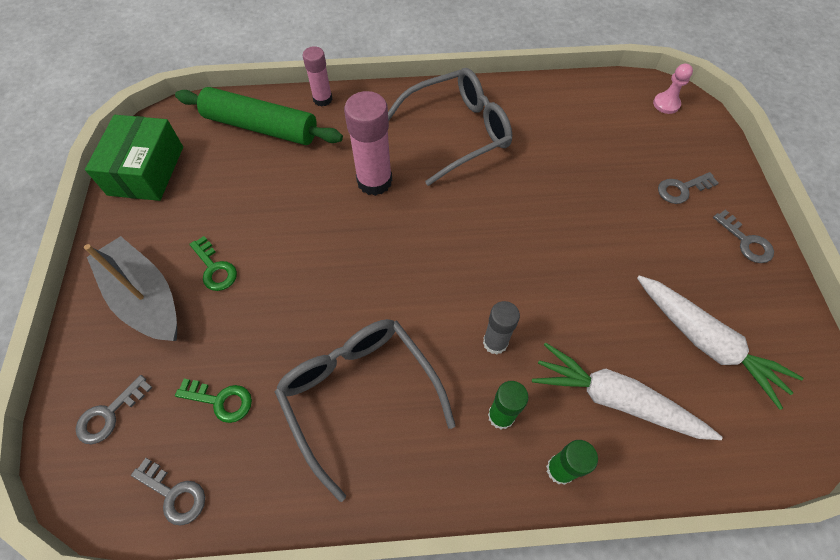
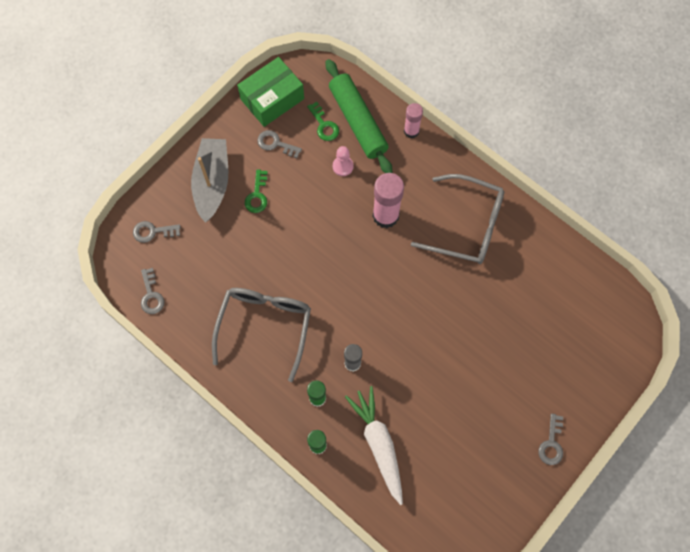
camera: 45 degrees right, 10 degrees up
green key [175,379,252,423] -> green key moved to [307,102,339,141]
white carrot [637,275,803,410] -> none
pink pawn [653,64,693,114] -> pink pawn moved to [333,146,354,176]
grey key [658,172,719,204] -> grey key moved to [257,130,302,158]

